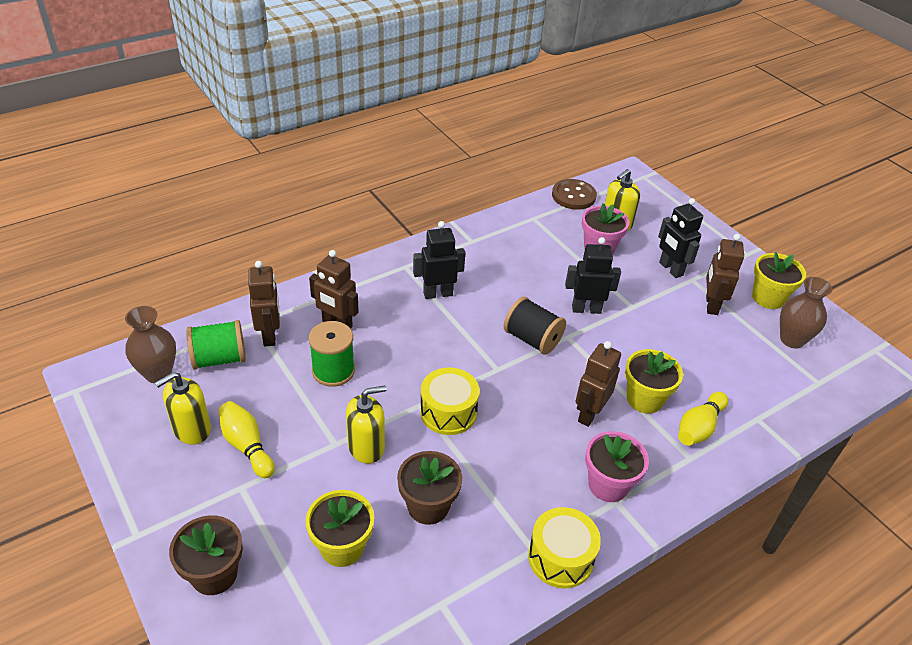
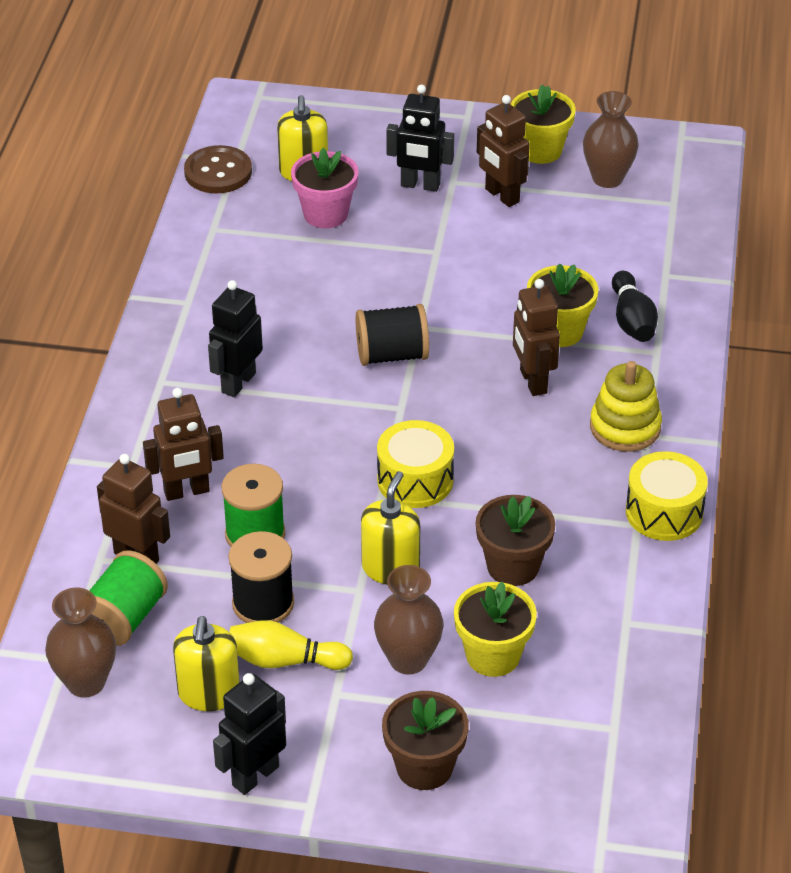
camera: 45 degrees left, 0 degrees up
black robot [565,237,621,314] -> black robot moved to [213,673,286,795]
pink flower pot [585,431,649,502] -> yellow stacking toy [590,361,662,452]
yellow bowling pin [678,392,728,446] -> black bowling pin [612,271,658,342]
none -> black spool [228,531,294,623]
none -> brown vase [374,565,444,674]

